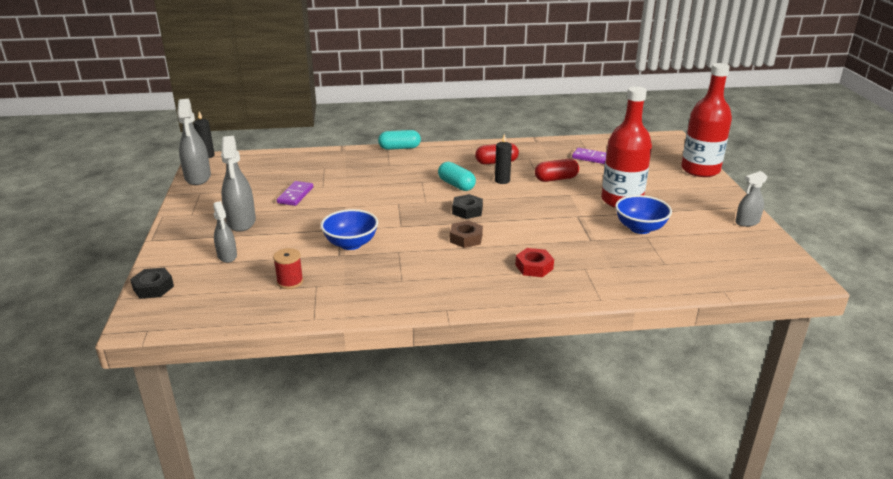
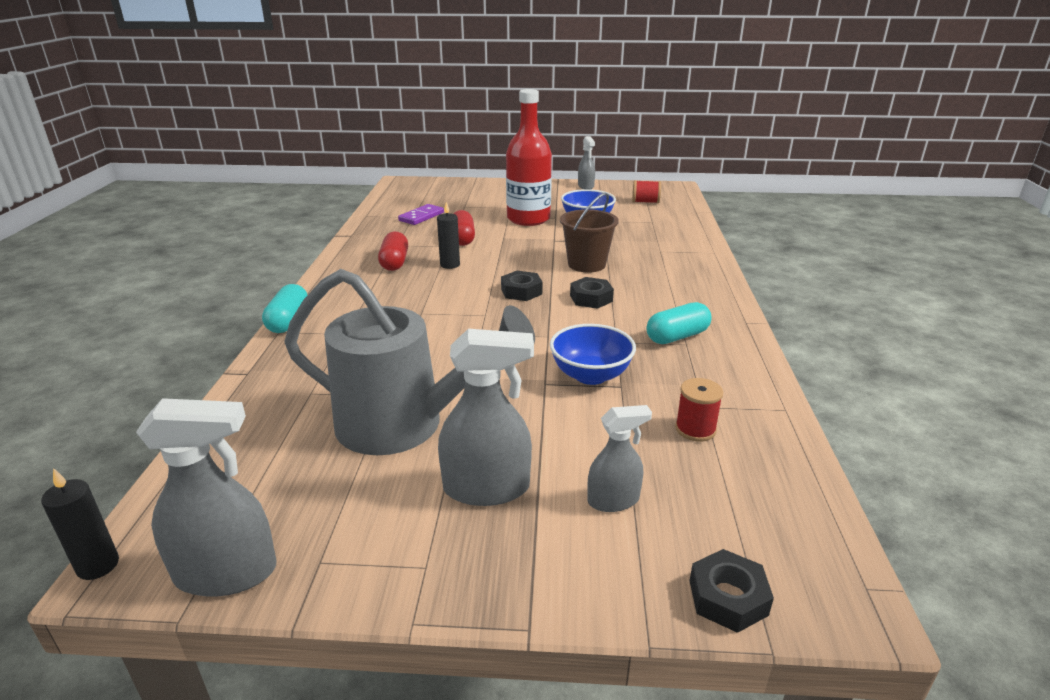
camera: 80 degrees left, 0 degrees up
purple domino [277,181,313,206] -> grey watering can [284,269,535,455]
turquoise capsule [438,162,476,191] -> turquoise capsule moved to [646,302,711,344]
brown nut [450,220,483,248] -> black nut [570,277,614,309]
red nut [515,248,554,277] -> none
red bottle [681,63,732,177] -> none
none -> brown bucket [560,193,619,273]
none -> red spool [632,180,661,203]

